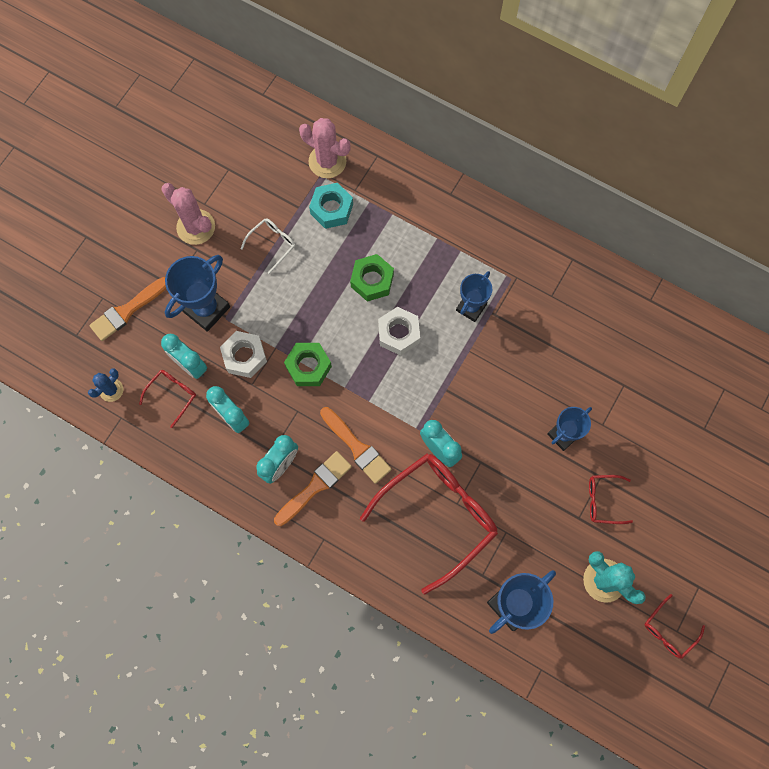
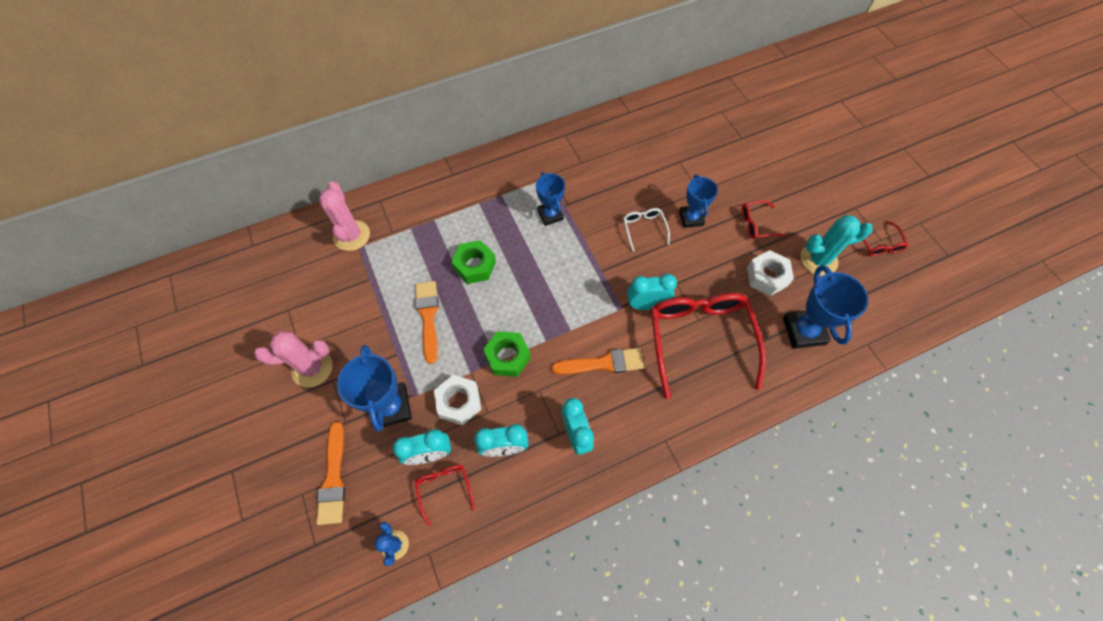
camera: 55 degrees left, 10 degrees down
white glasses [240,218,296,274] -> white glasses moved to [623,208,670,252]
orange brush [274,451,352,526] -> orange brush moved to [415,281,439,364]
pink cactus [299,118,351,178] -> pink cactus turned 75 degrees counterclockwise [319,181,370,251]
turquoise nut [309,183,353,229] -> none
white nut [378,307,420,356] -> white nut moved to [747,250,794,296]
red glasses [589,475,633,524] -> red glasses turned 45 degrees clockwise [741,201,787,239]

